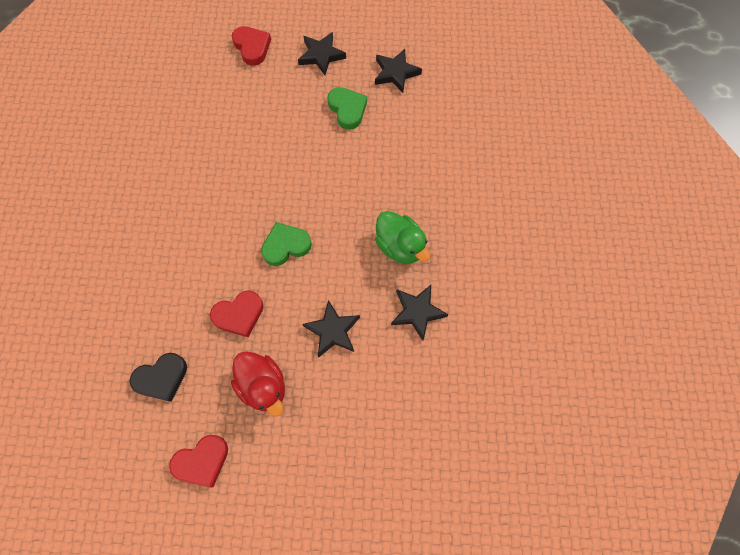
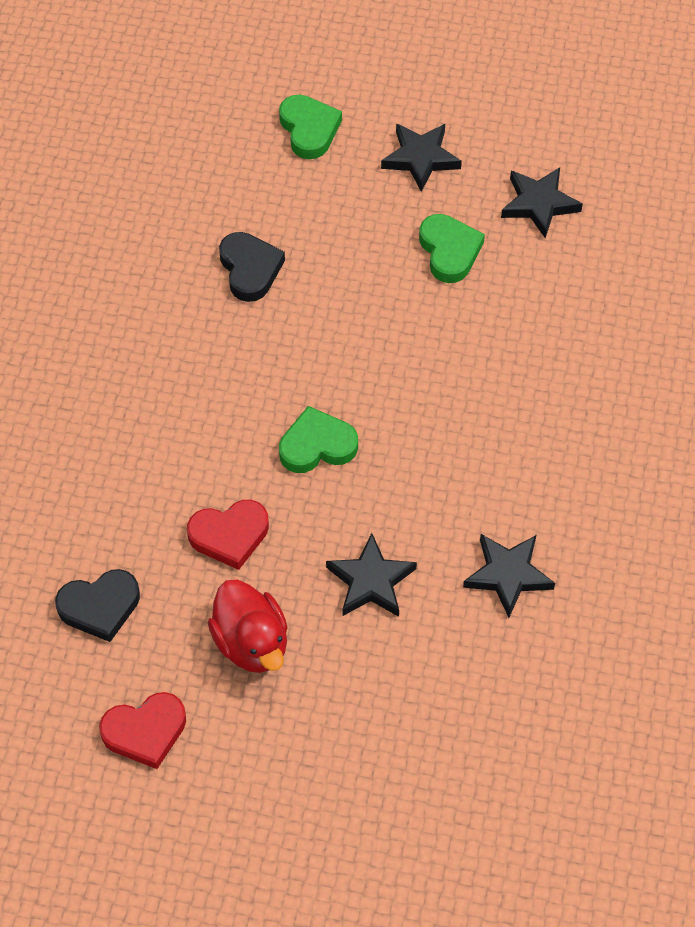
camera: 10 degrees right, 10 degrees down
red heart [232,26,271,66] -> green heart [279,94,342,159]
green duck [375,211,430,264] -> none
none -> black heart [219,232,285,302]

